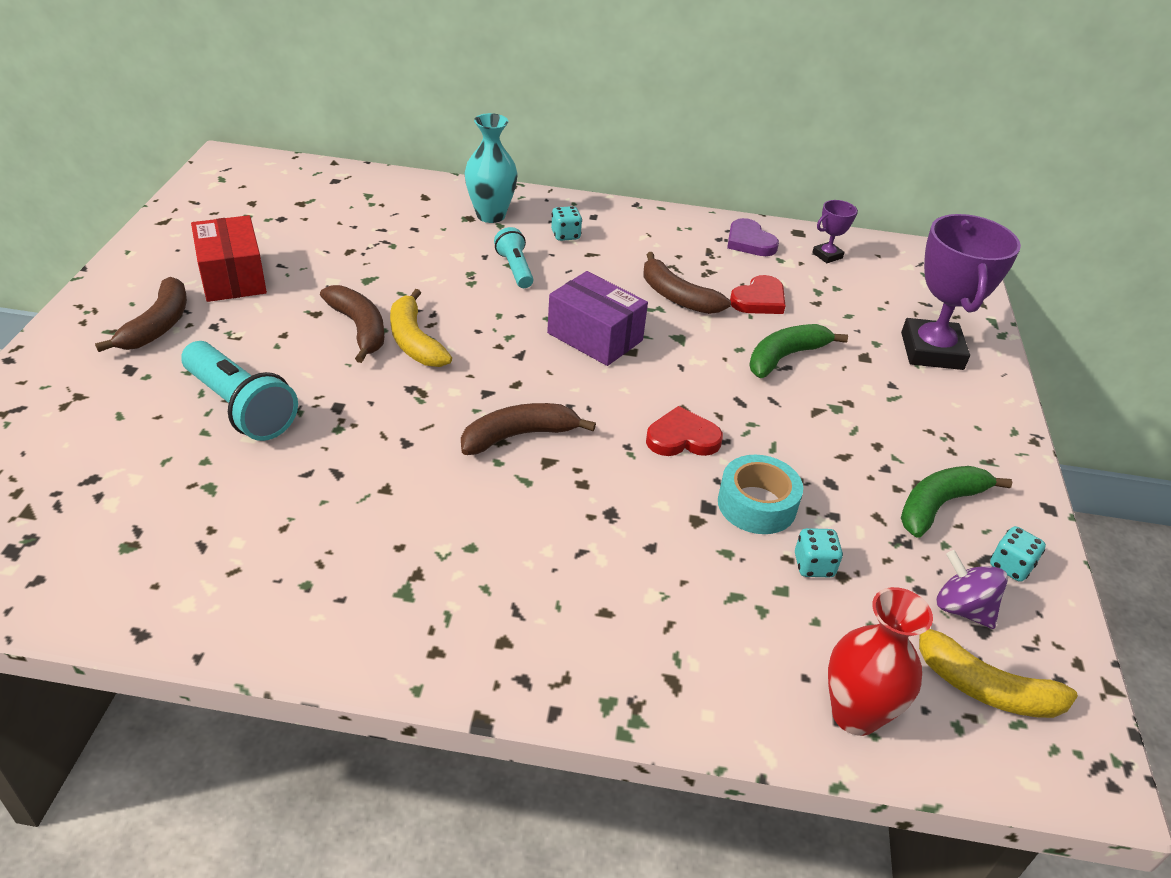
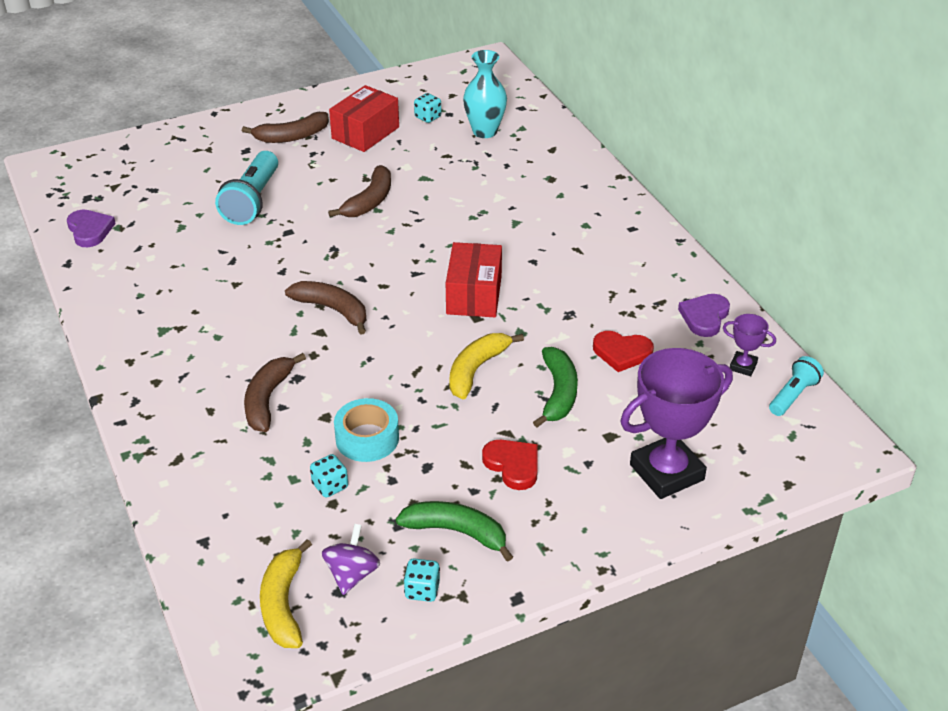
camera: 60 degrees right, 0 degrees up
yellow banana [390,289,452,367] -> yellow banana moved to [449,333,524,399]
turquoise vase [464,113,518,223] -> turquoise vase moved to [463,50,507,138]
turquoise flashlight [494,227,533,288] -> turquoise flashlight moved to [769,356,824,416]
purple box [547,271,648,366] -> red box [446,242,502,317]
turquoise dice [551,206,582,241] -> turquoise dice moved to [414,93,441,123]
brown banana [644,252,731,314] -> brown banana moved to [244,353,306,432]
red heart [646,406,723,456] -> red heart moved to [482,440,538,490]
green banana [749,324,848,378] -> green banana turned 75 degrees clockwise [533,347,578,428]
red vase [828,587,933,736] -> none
none -> purple heart [67,210,116,247]

